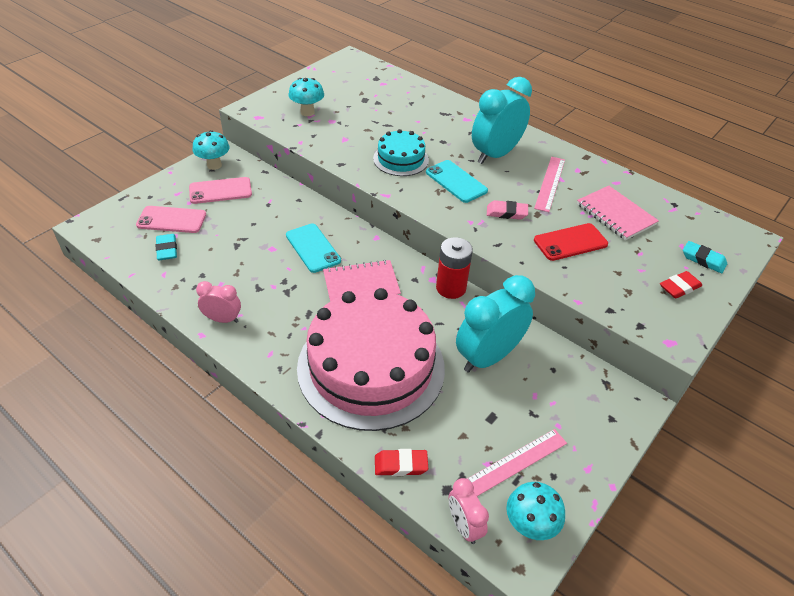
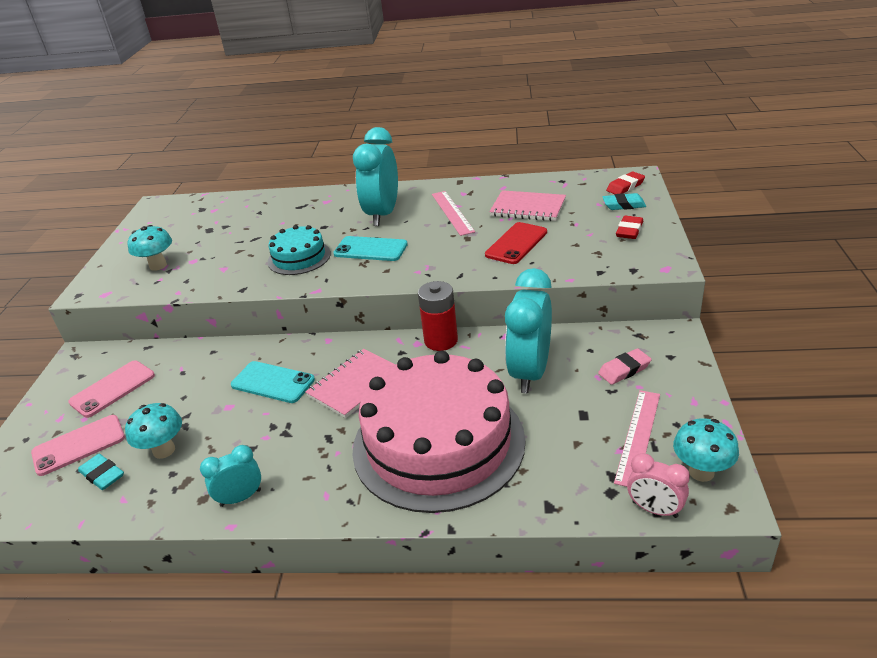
camera: 30 degrees left, 10 degrees down
turquoise mushroom [193,130,230,170] -> turquoise mushroom moved to [125,403,182,459]
pink clock [196,281,241,323] -> turquoise clock [200,445,261,507]
red eraser [375,449,428,476] -> red eraser moved to [606,171,645,194]
pink eraser [487,200,528,220] -> pink eraser moved to [598,348,652,385]

